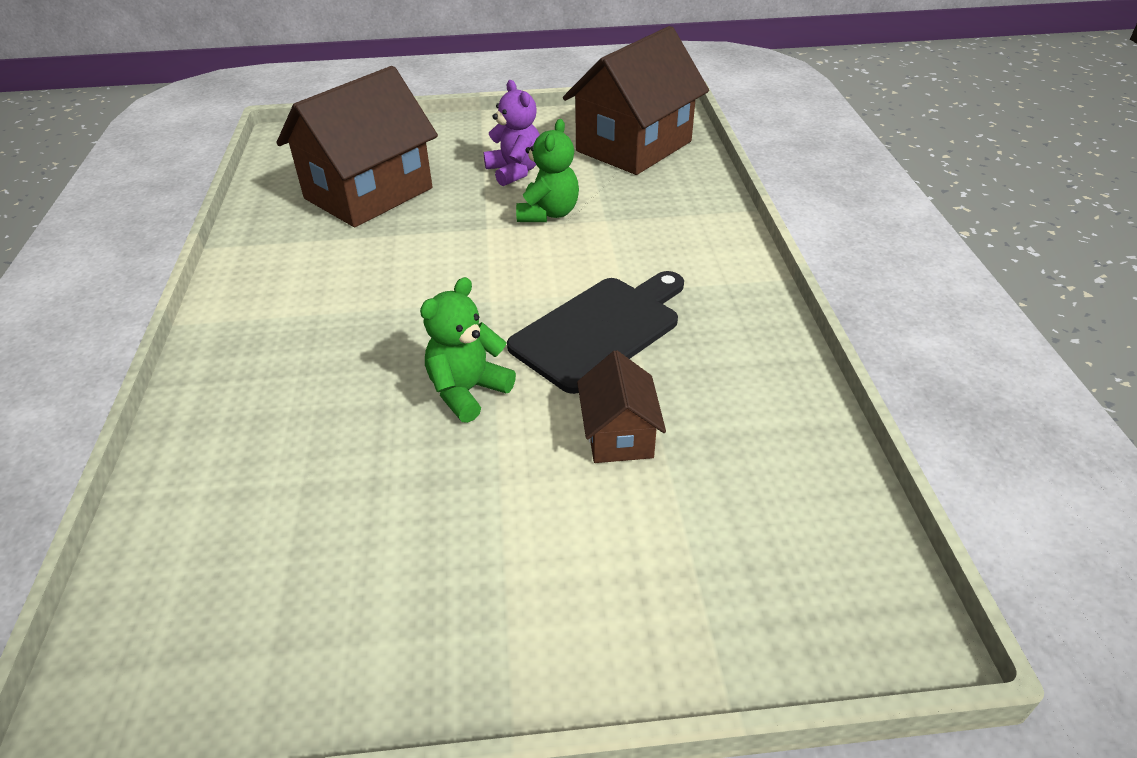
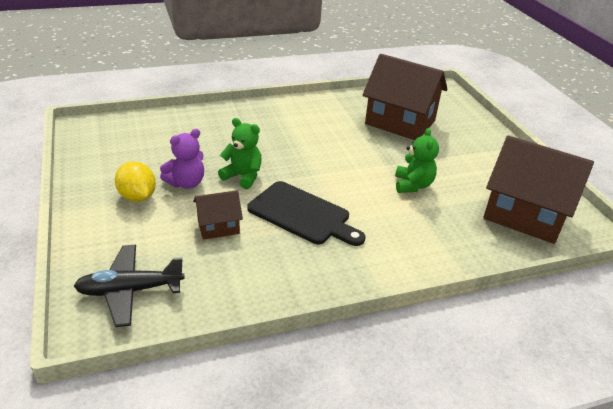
camera: 75 degrees right, 5 degrees down
purple teddy bear [484,80,540,186] -> purple teddy bear moved to [160,129,204,189]
green teddy bear [516,119,579,222] -> green teddy bear turned 90 degrees counterclockwise [395,128,439,193]
none -> black plane [74,245,185,327]
none -> yellow lemon [115,161,156,202]

